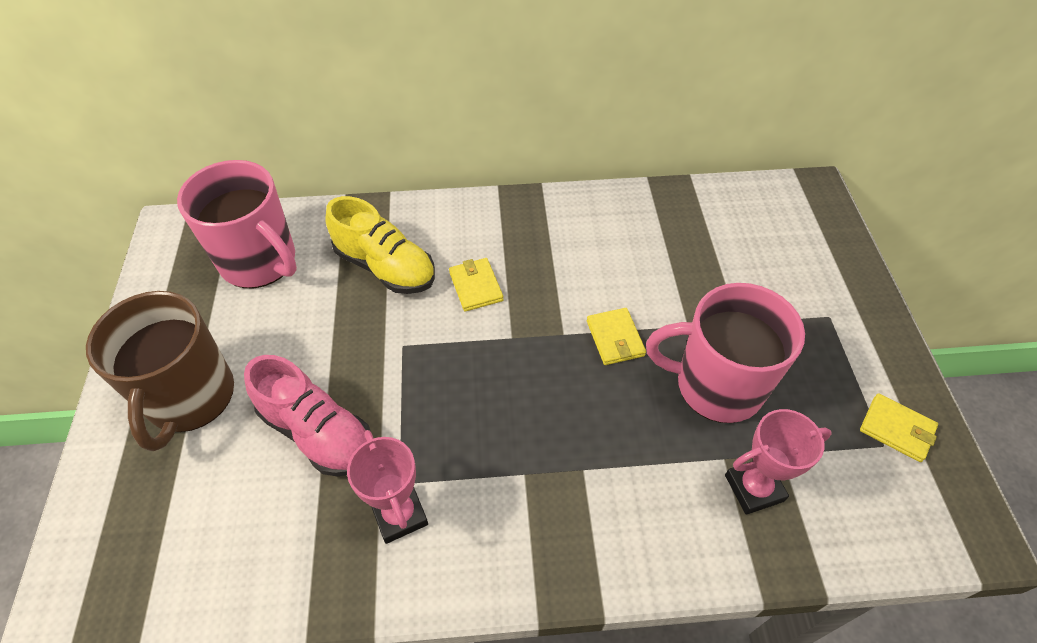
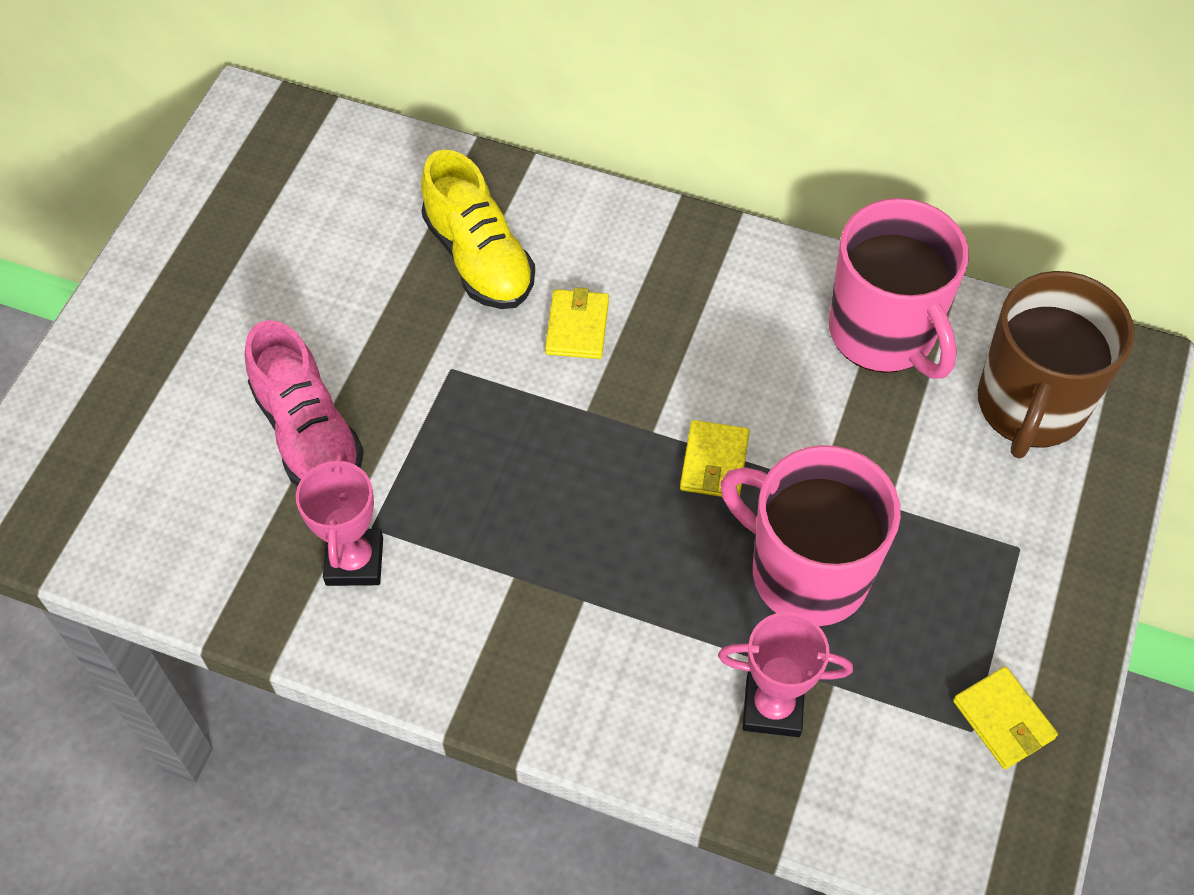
camera: 25 degrees right, 5 degrees up
brown mug [86,291,234,451] -> brown mug moved to [978,271,1135,459]
pink mug [177,160,297,288] -> pink mug moved to [829,198,969,379]

